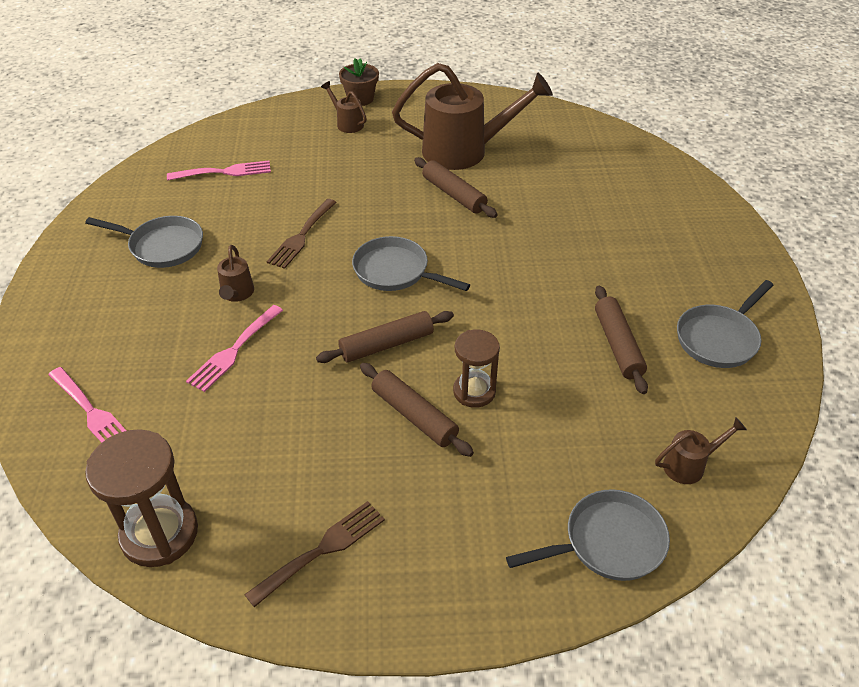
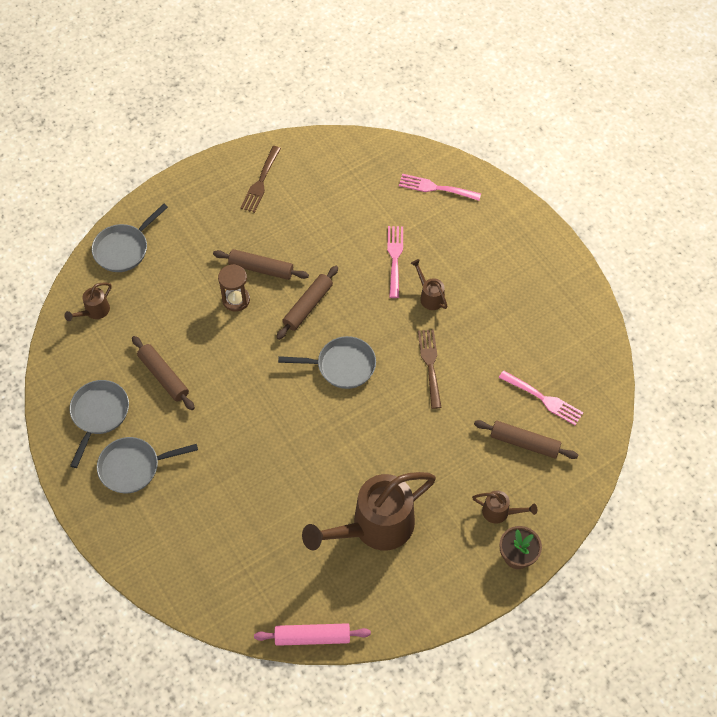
camera: 150 degrees right, 15 degrees up
grey pan [85,216,203,268] -> grey pan moved to [97,437,198,493]
brown hourglass [85,429,198,567] -> none
pink fork [167,161,271,181] -> pink fork turned 105 degrees counterclockwise [499,370,584,425]
brown rolling pin [414,157,498,218] -> brown rolling pin moved to [474,420,578,459]
none -> pink rolling pin [254,623,371,646]

